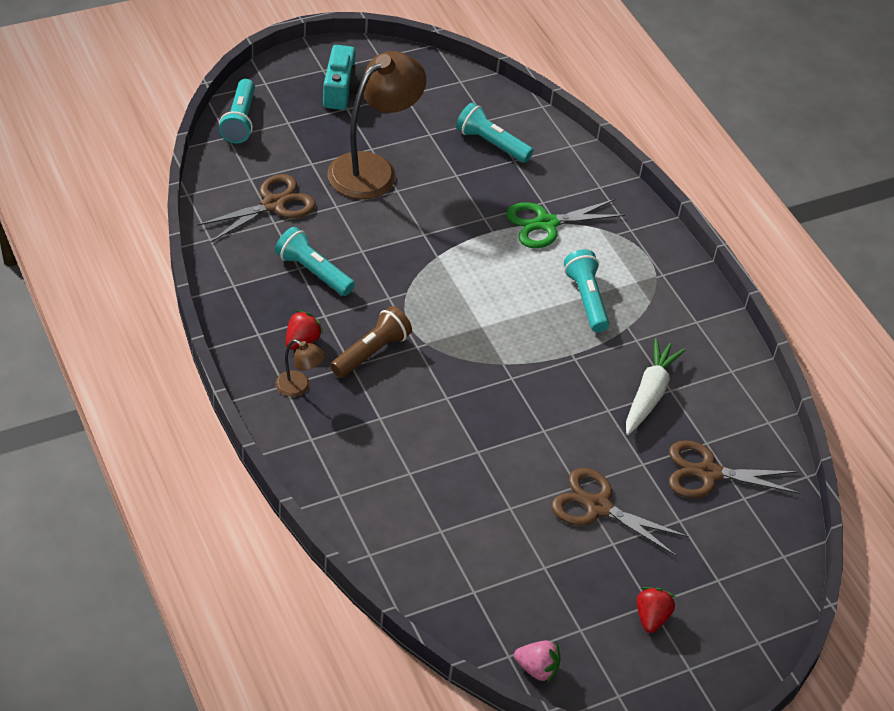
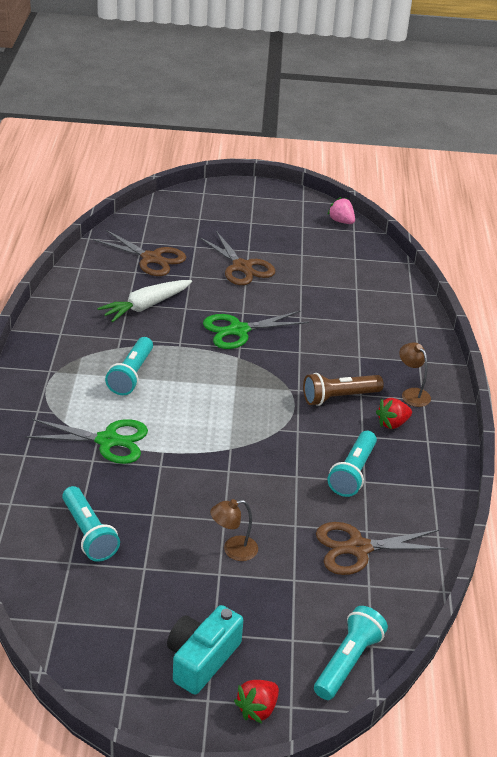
camera: 150 degrees left, 10 degrees down
turquoise flashlight [275,227,355,296] -> turquoise flashlight turned 45 degrees clockwise [327,431,377,497]
brown lamp [327,51,426,199] -> brown lamp [210,499,258,561], size x0.45
red strawberry [636,587,675,633] -> red strawberry moved to [234,680,279,724]
none -> green scissors [203,311,309,349]

